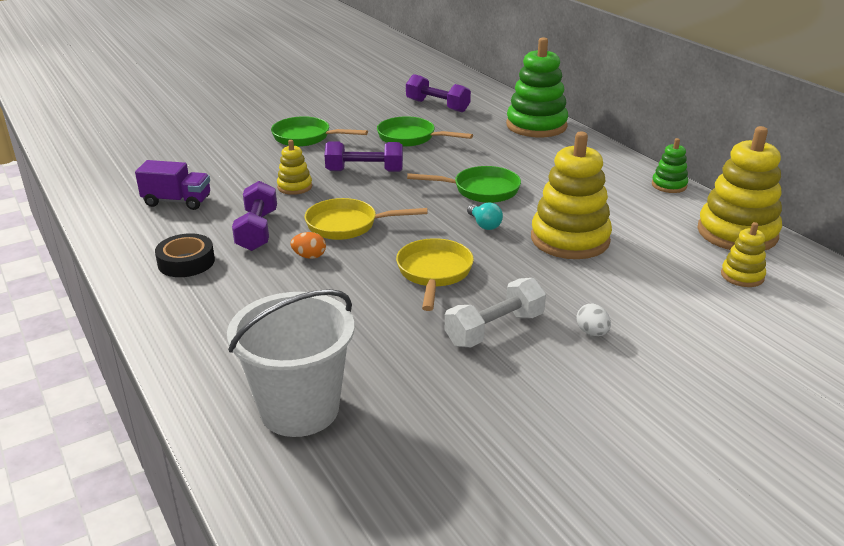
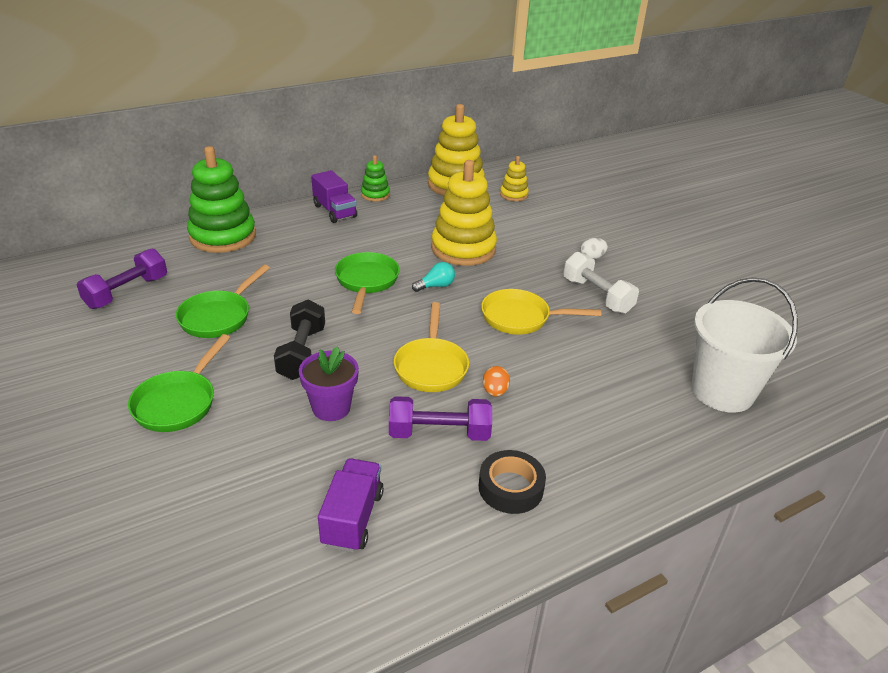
camera: 90 degrees left, 5 degrees up
yellow stacking toy [277,140,312,195] -> purple flower pot [299,346,359,421]
purple dumbbell [325,141,403,172] -> black dumbbell [274,300,325,380]
none -> purple truck [311,170,357,223]

